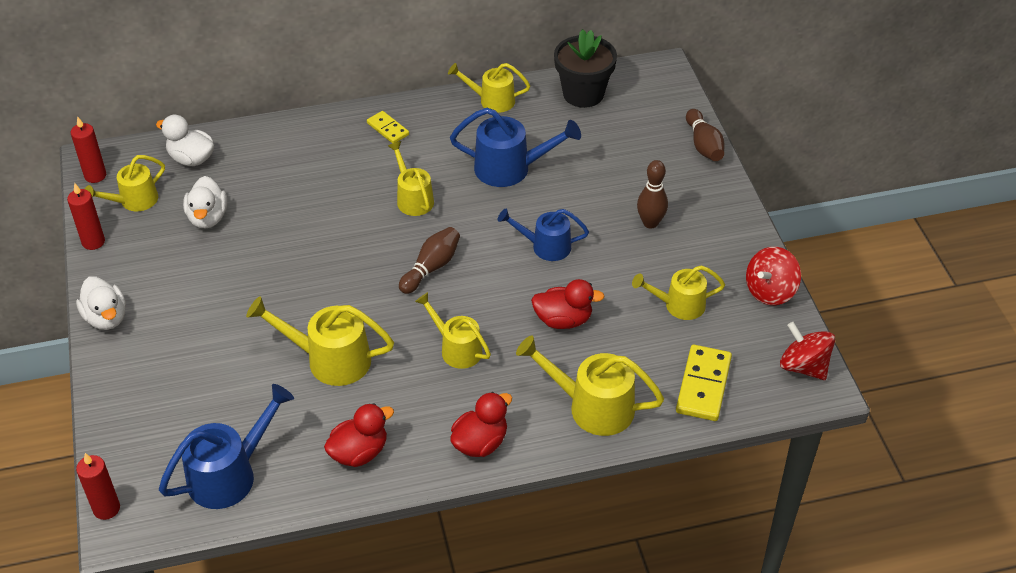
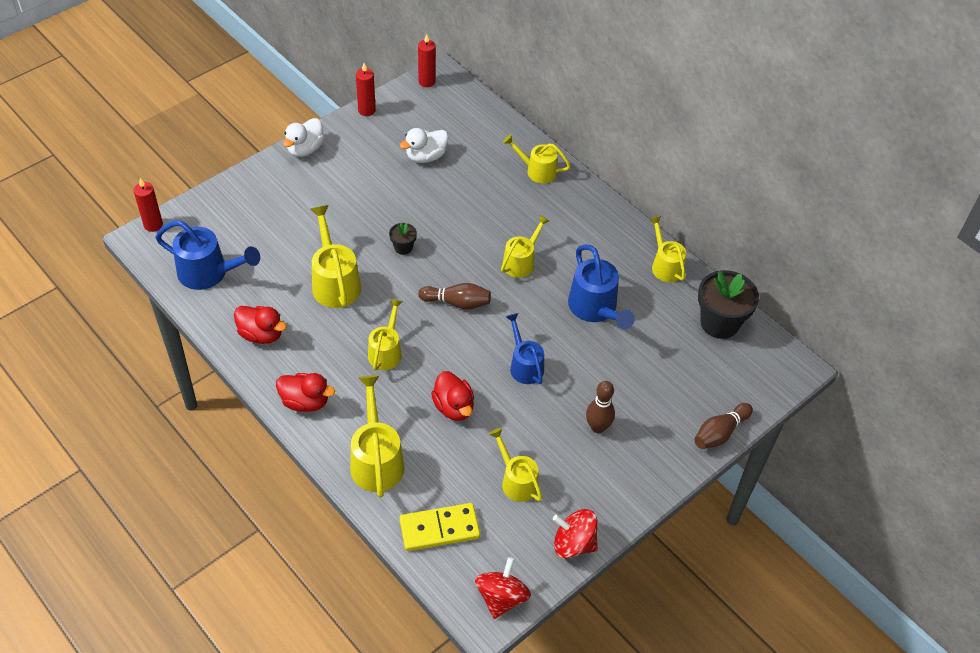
camera: 60 degrees right, 5 degrees up
yellow watering can [85,155,165,211] -> yellow watering can moved to [503,134,571,183]
white duck [156,115,214,166] -> none
yellow domino [367,111,409,144] -> none
none -> black flower pot [389,223,417,255]

